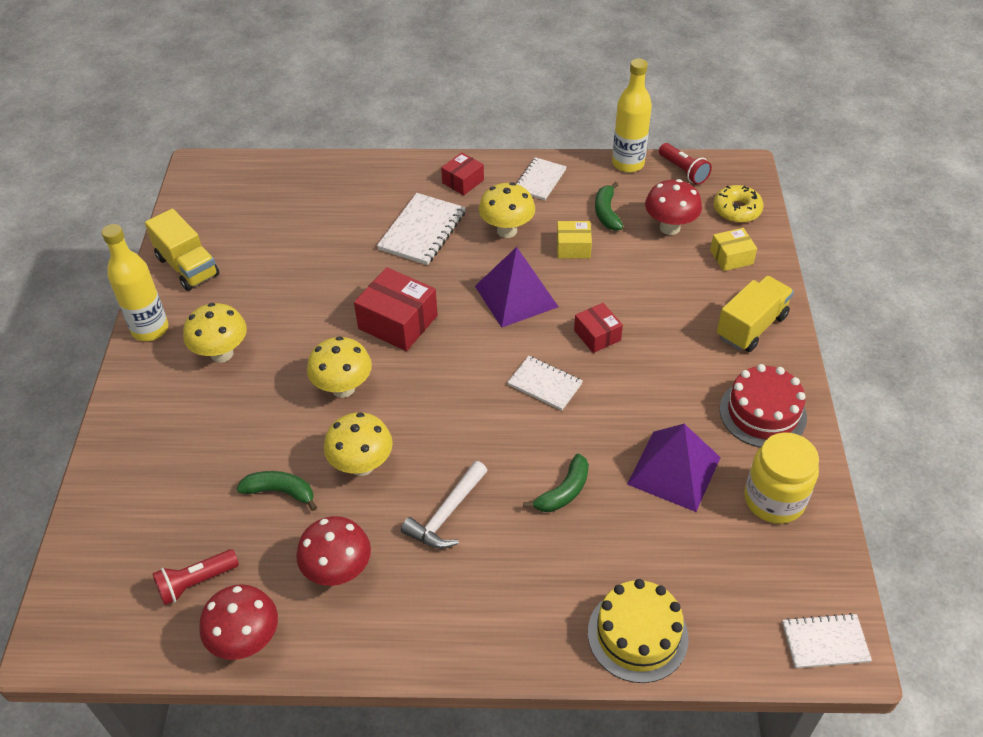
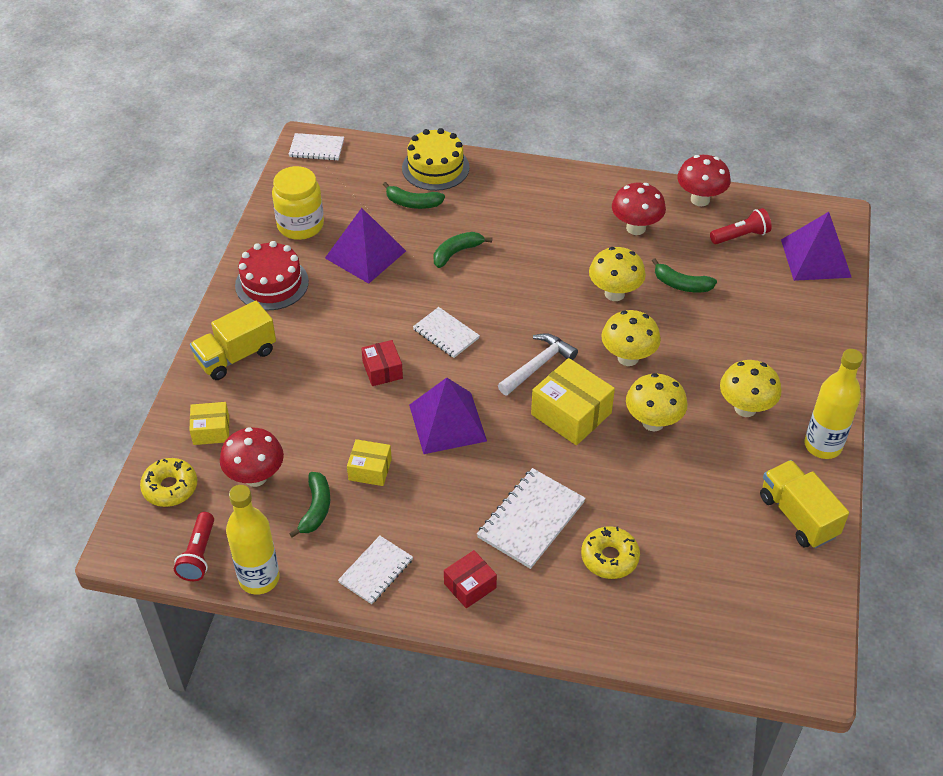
camera: 170 degrees left, 0 degrees up
red box [354,267,438,351] -> yellow box [531,358,615,445]
white hammer [401,461,488,549] -> white hammer moved to [498,333,578,395]
yellow mushroom [479,182,535,238] -> yellow mushroom moved to [626,373,688,432]
red flashlight [659,143,712,185] -> red flashlight turned 150 degrees counterclockwise [174,512,214,581]
none -> green banana [383,182,445,209]
none -> yellow donut [581,526,640,579]
none -> purple pyramid [781,212,852,281]

